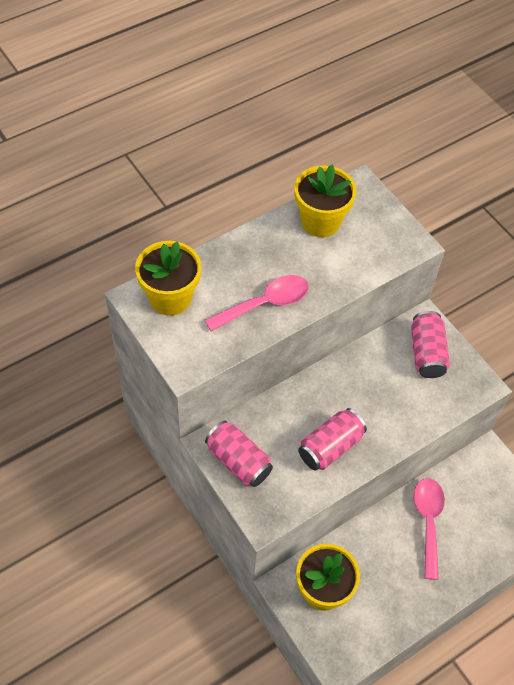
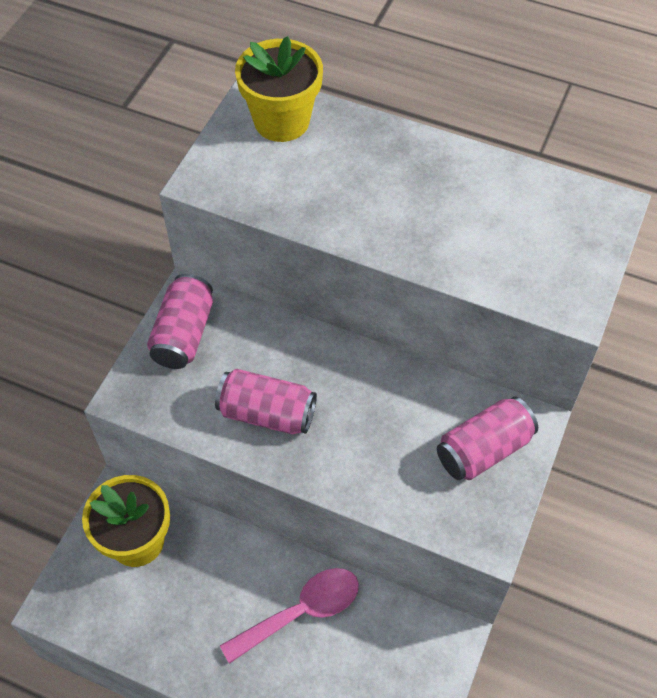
camera: 60 degrees right, 0 degrees up
pink spoon [205,275,309,332] -> none
yellow flower pot [294,165,356,237] -> none

